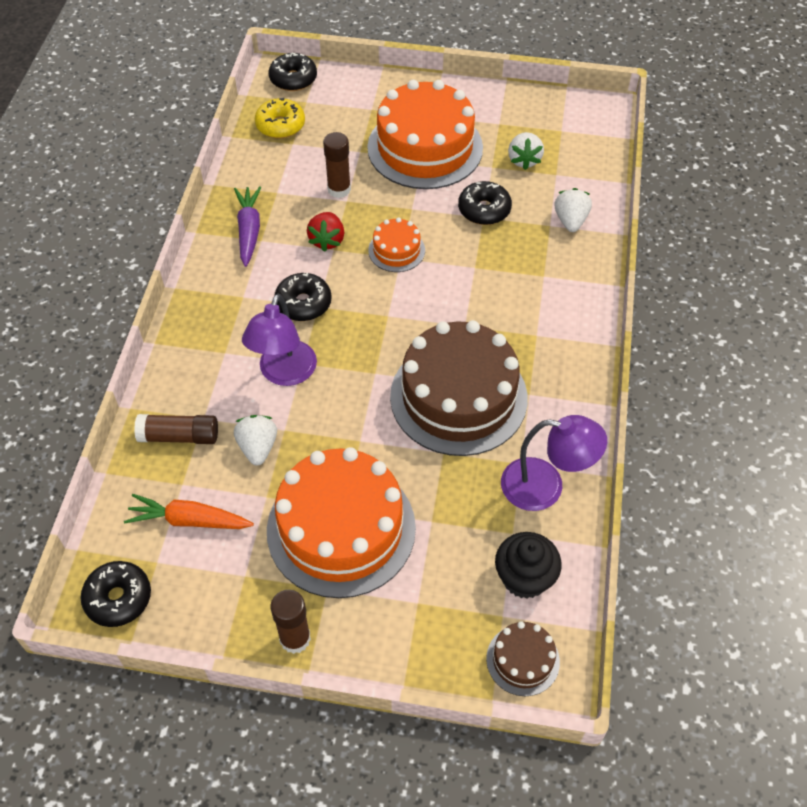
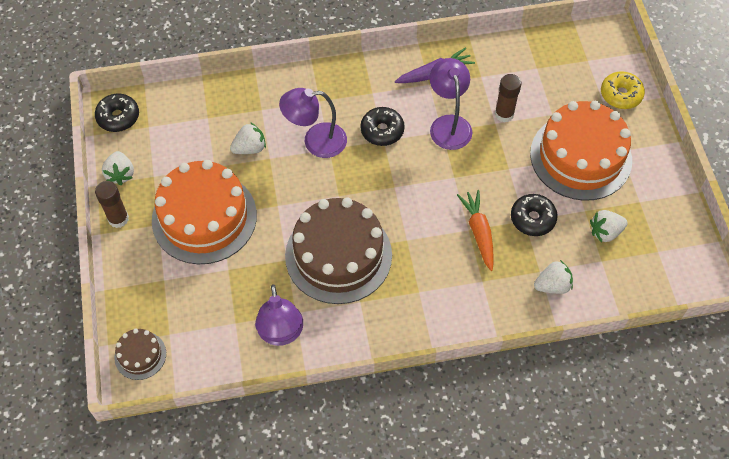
camera: 70 degrees right, 5 degrees up
orange carrot [124,494,254,529] -> orange carrot moved to [457,190,494,271]
brown glue stick [134,414,218,444] -> none
yellow donut [255,98,305,138] -> yellow donut moved to [601,71,645,109]
black donut [269,53,317,91] -> none
red strawberry [307,212,344,252] -> purple lamp [429,58,472,150]
orange cake [368,217,425,272] -> none
black cupcake [495,532,562,599] -> none
none -> white strawberry [102,151,134,185]

